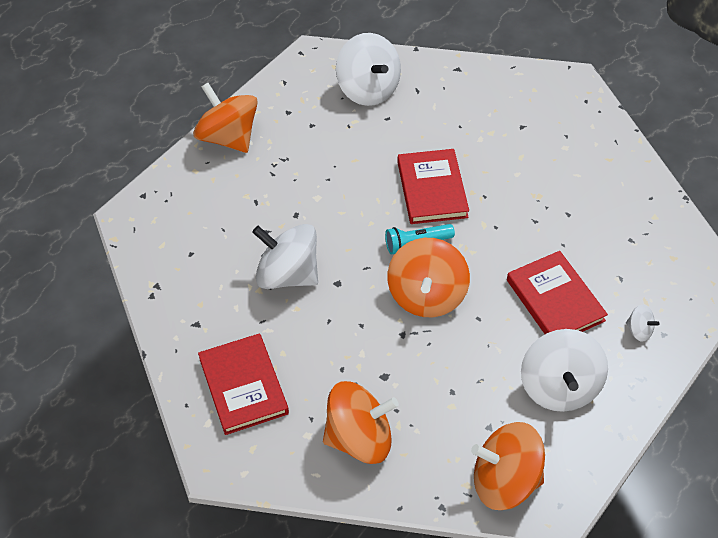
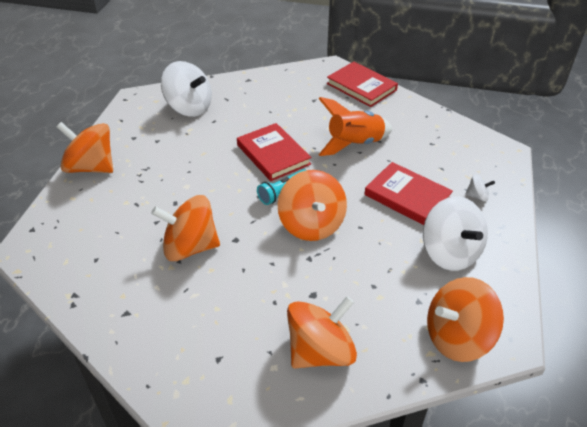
camera: 25 degrees left, 10 degrees down
red book [198,334,289,435] -> red book moved to [327,62,398,107]
white spinning top [252,224,318,289] -> orange spinning top [151,195,220,261]
none -> orange rocket [318,97,392,156]

